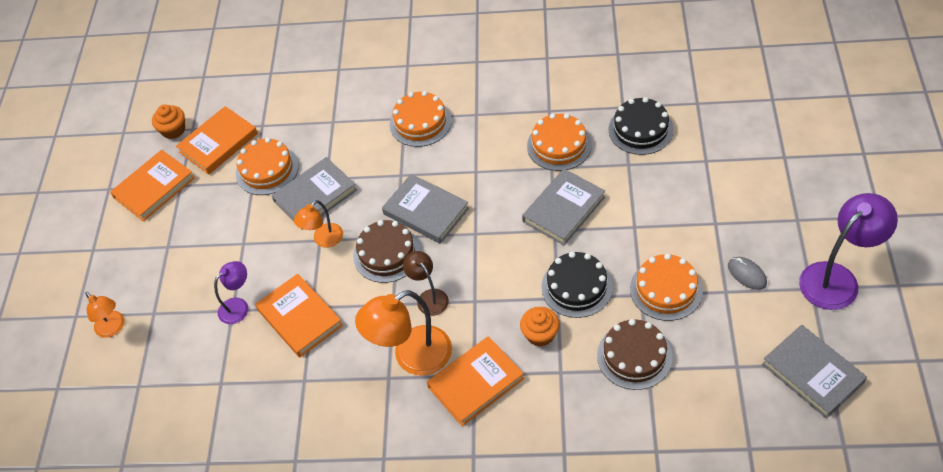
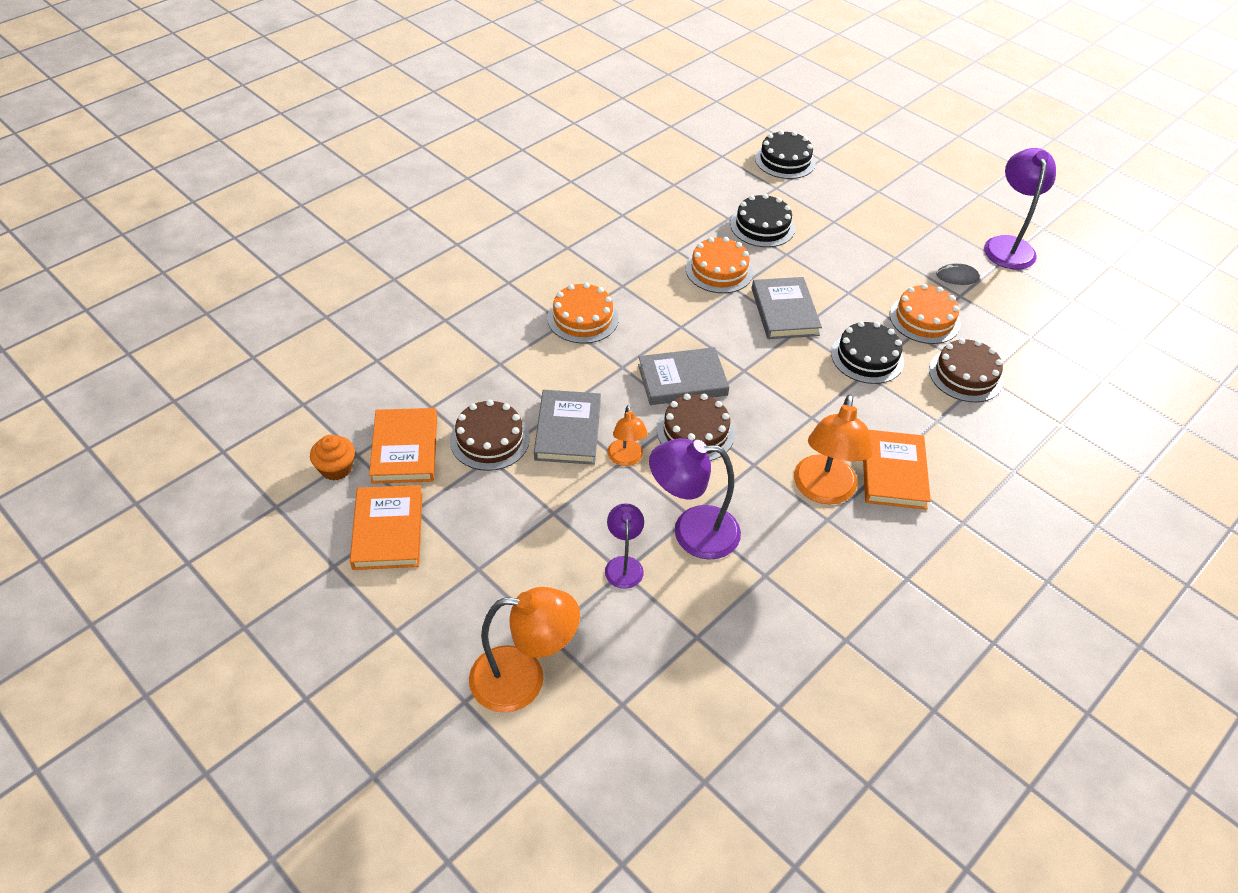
camera: 55 degrees left, 5 degrees down
orange lamp [85,292,124,338] -> orange lamp [469,587,580,713], size x1.76
orange cake [236,138,299,195] -> brown cake [450,400,530,471]
orange book [255,274,343,357] -> purple lamp [649,438,741,560]
brown lamp [403,251,449,316] -> none
orange cupcake [520,307,560,347] -> none
grey book [762,325,867,419] -> none
none -> black cake [755,130,816,179]

